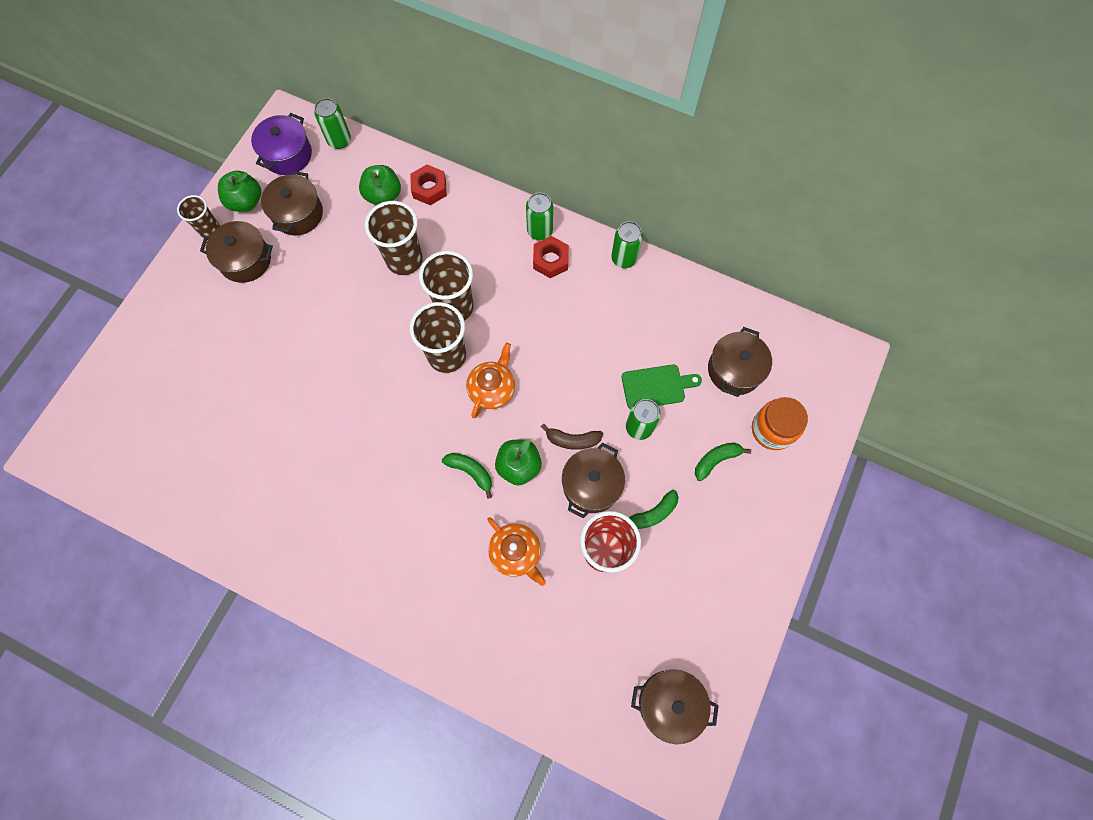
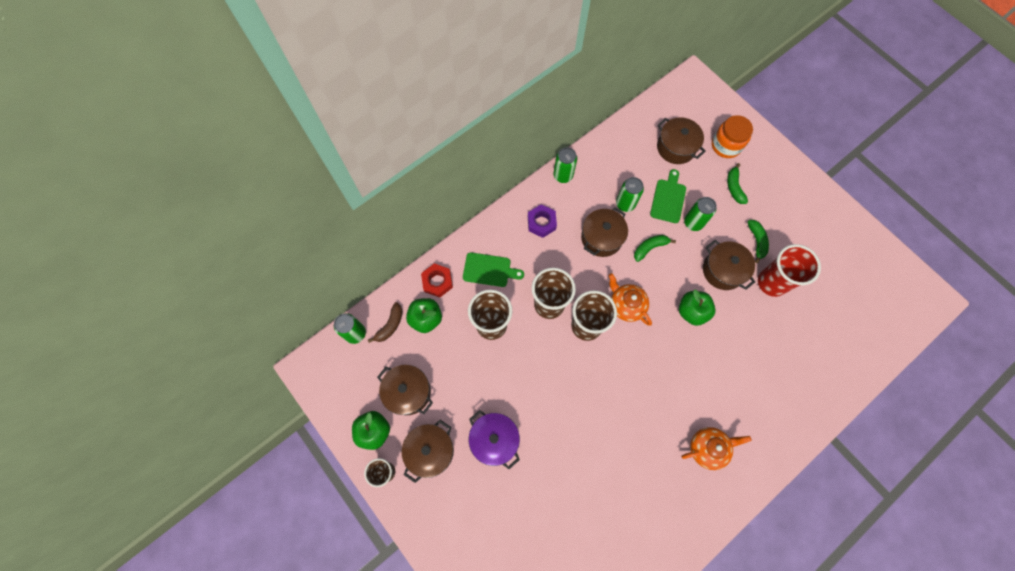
camera: 65 degrees left, 0 degrees up
purple pot [251,113,312,175] -> purple pot moved to [469,410,520,469]
green banana [442,453,492,499] -> green banana moved to [634,235,676,262]
orange teapot [487,517,546,586] -> orange teapot moved to [681,427,752,470]
green can [526,192,553,240] -> green can moved to [616,177,644,212]
red nut [533,236,569,278] -> purple nut [528,204,557,238]
brown banana [541,424,603,450] -> brown banana moved to [368,302,402,343]
brown pot [631,669,719,744] -> brown pot moved to [581,207,628,257]
none -> green cutting board [463,252,524,287]

